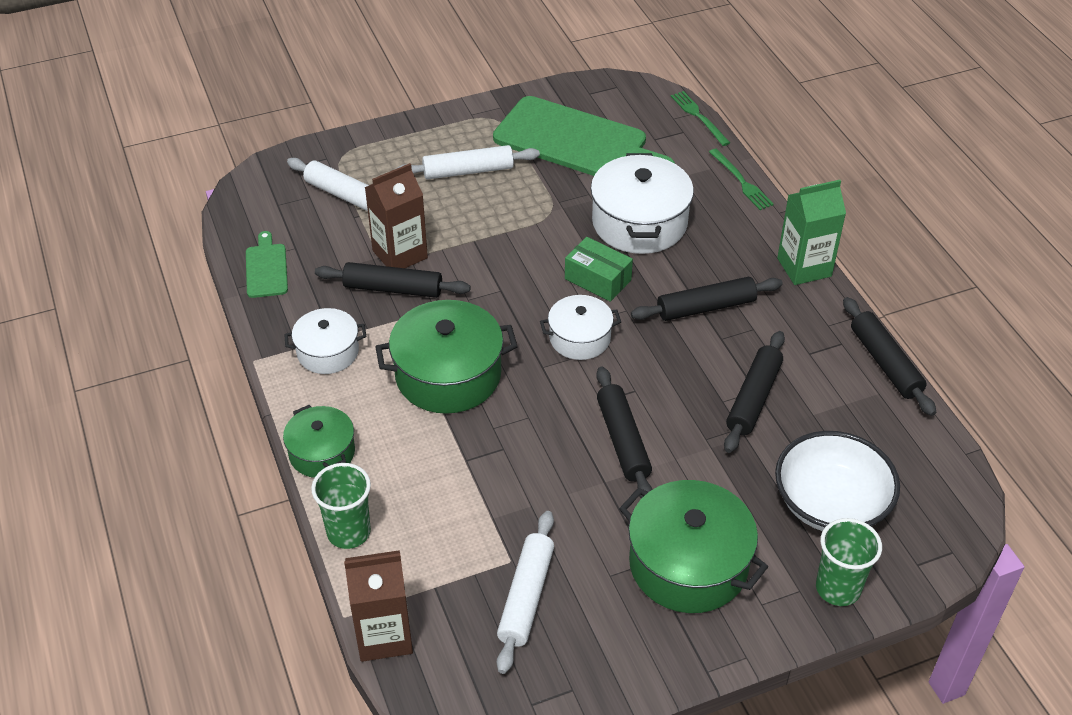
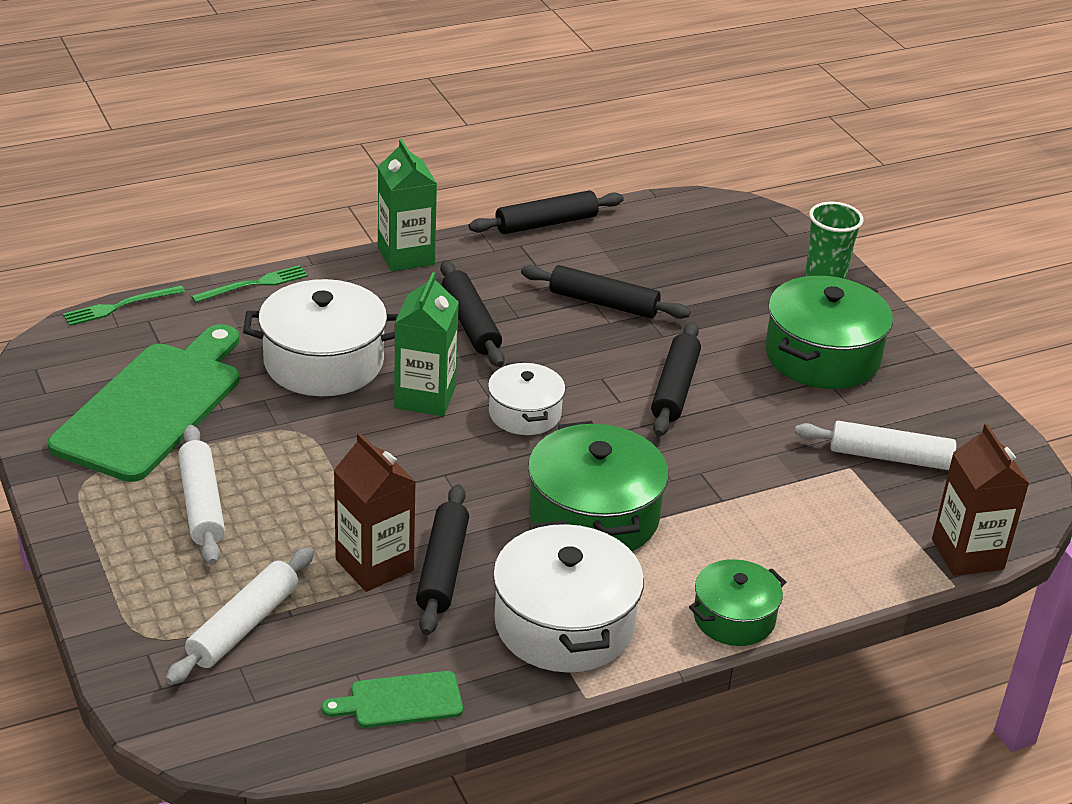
camera: 95 degrees left, 10 degrees down
white pot [284,308,366,374] -> white pot [493,520,644,673], size x1.68
green cup [311,463,371,549] -> none
green box [565,237,633,302] -> green carton [394,272,459,416]
black rolling pin [596,367,653,499] -> black rolling pin turned 60 degrees counterclockwise [651,322,701,436]
white bowl [775,431,900,531] -> none

